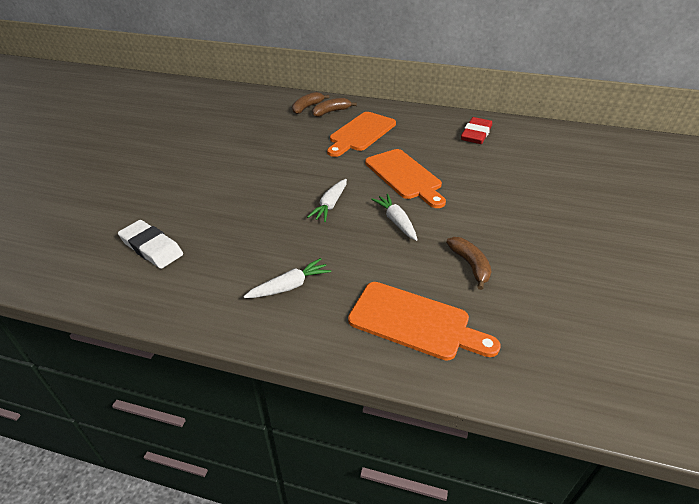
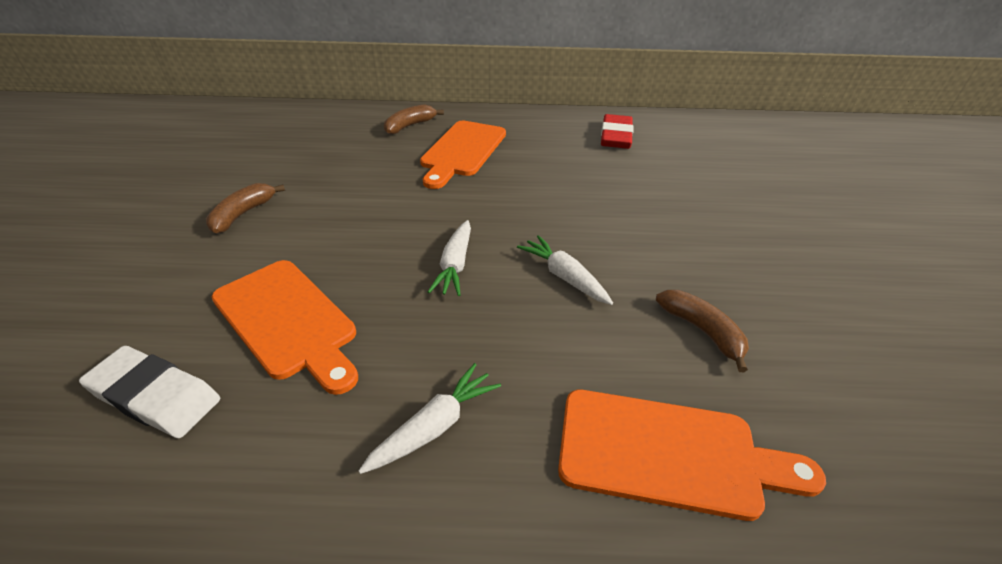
camera: 15 degrees left, 0 degrees up
brown banana [292,92,329,114] -> brown banana moved to [206,183,285,234]
orange cutting board [365,149,446,208] -> orange cutting board moved to [212,260,358,395]

